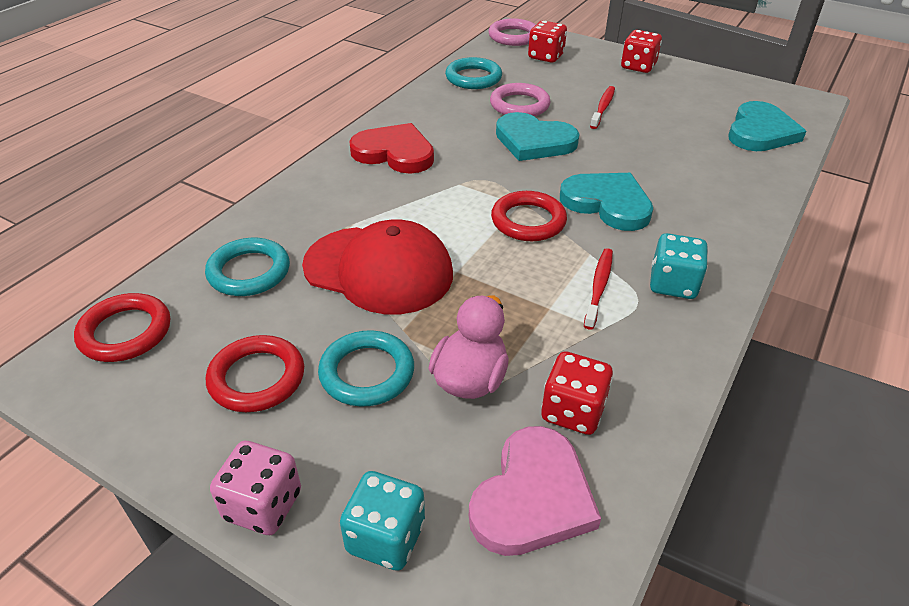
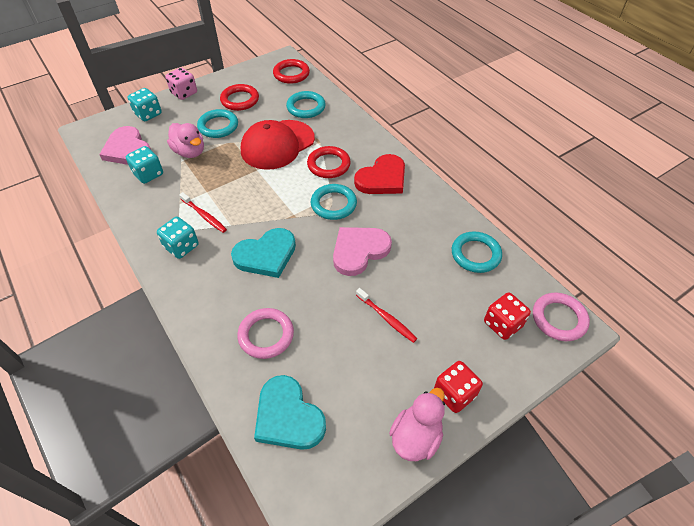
camera: 115 degrees right, 10 degrees up
pink ring [490,83,551,117] -> pink ring moved to [237,308,294,359]
red ring [491,191,567,241] -> red ring moved to [307,146,351,178]
turquoise heart [496,112,579,161] -> pink heart [333,227,392,276]
red dice [541,351,613,435] -> turquoise dice [126,146,163,184]
none -> turquoise ring [311,184,357,220]
none -> pink duck [389,388,445,461]

